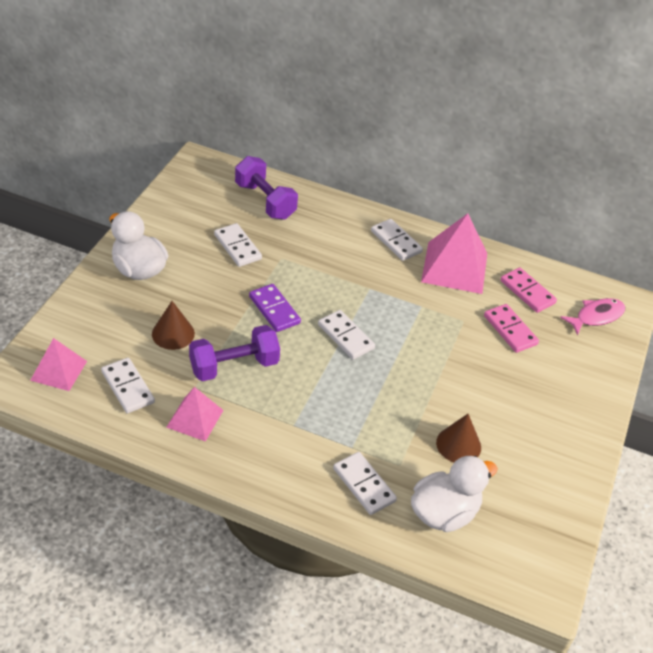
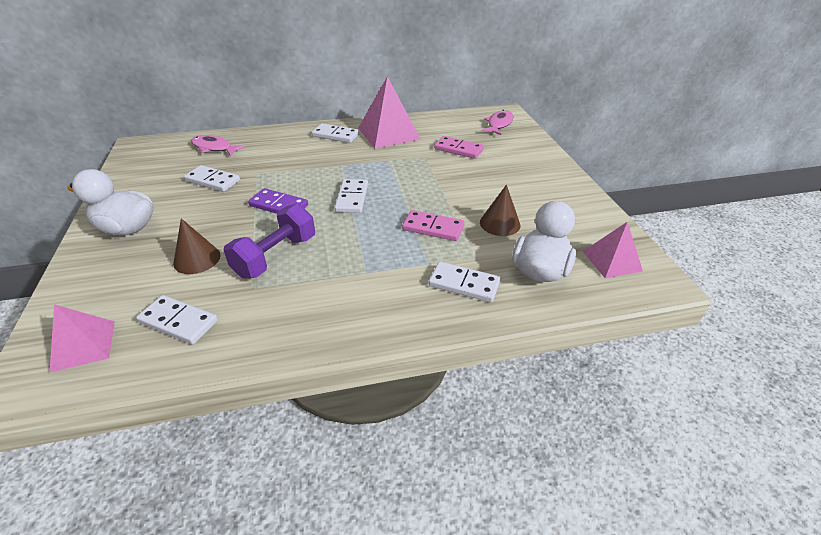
camera: 30 degrees left, 5 degrees down
pink pyramid [166,387,223,442] -> pink pyramid moved to [583,222,643,278]
purple dumbbell [235,156,298,220] -> pink fish [191,135,246,157]
white domino [318,310,375,360] -> white domino turned 75 degrees clockwise [334,179,368,213]
pink domino [500,267,557,313] -> pink domino moved to [402,210,465,241]

